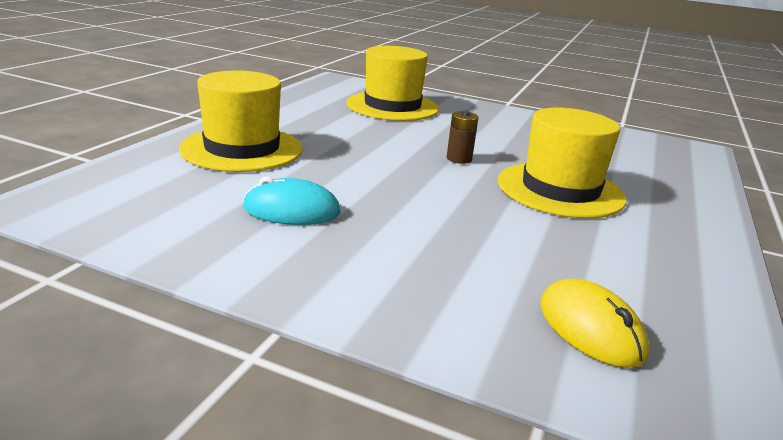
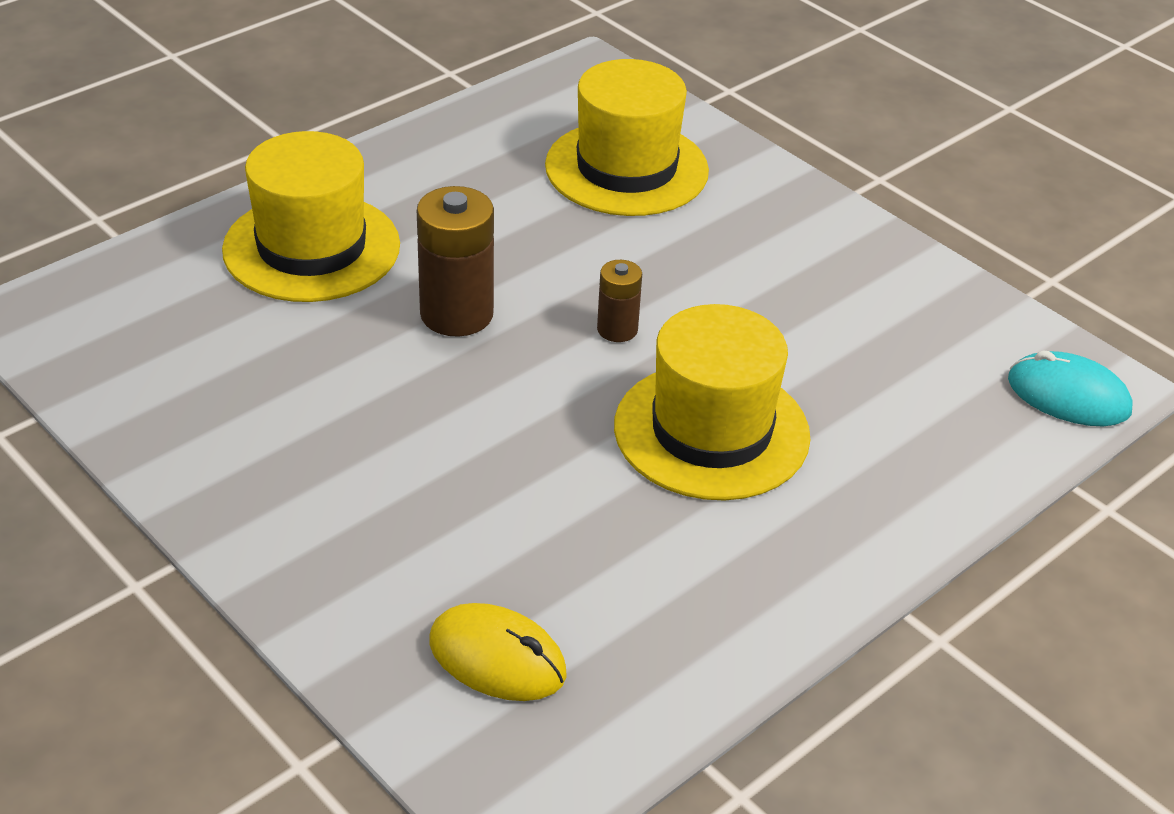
camera: 25 degrees right, 15 degrees up
turquoise mouse [243,176,341,225] -> turquoise mouse moved to [1008,350,1133,426]
yellow mouse [541,278,649,368] -> yellow mouse turned 60 degrees counterclockwise [429,603,567,701]
none -> brown battery [417,186,494,337]

